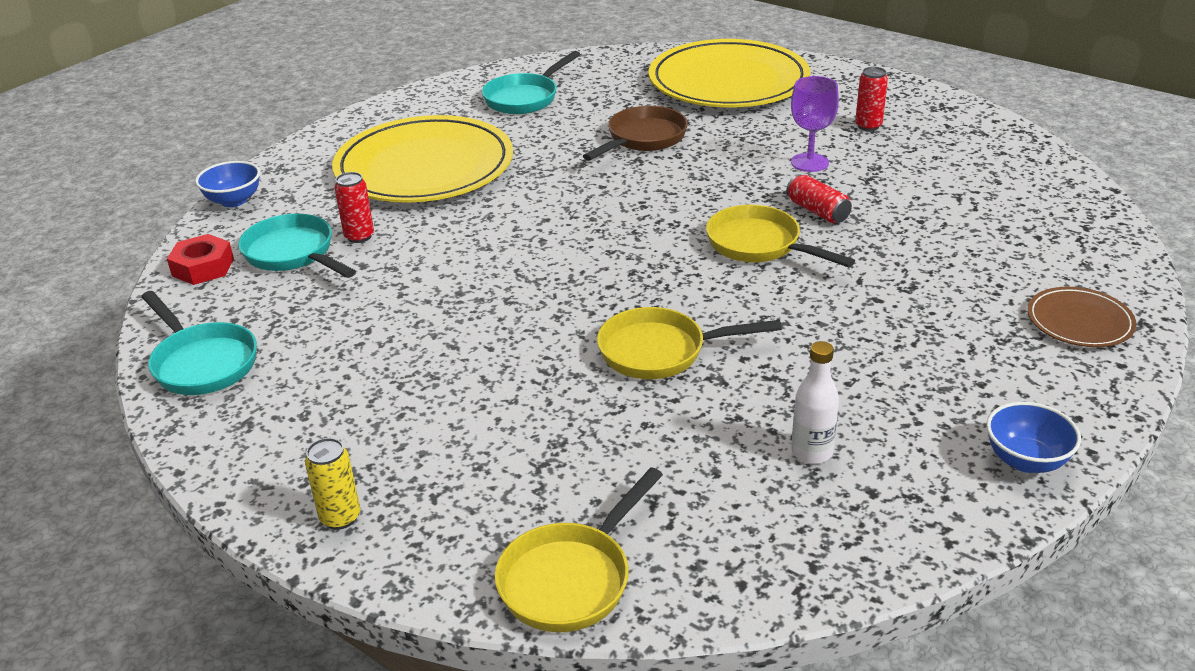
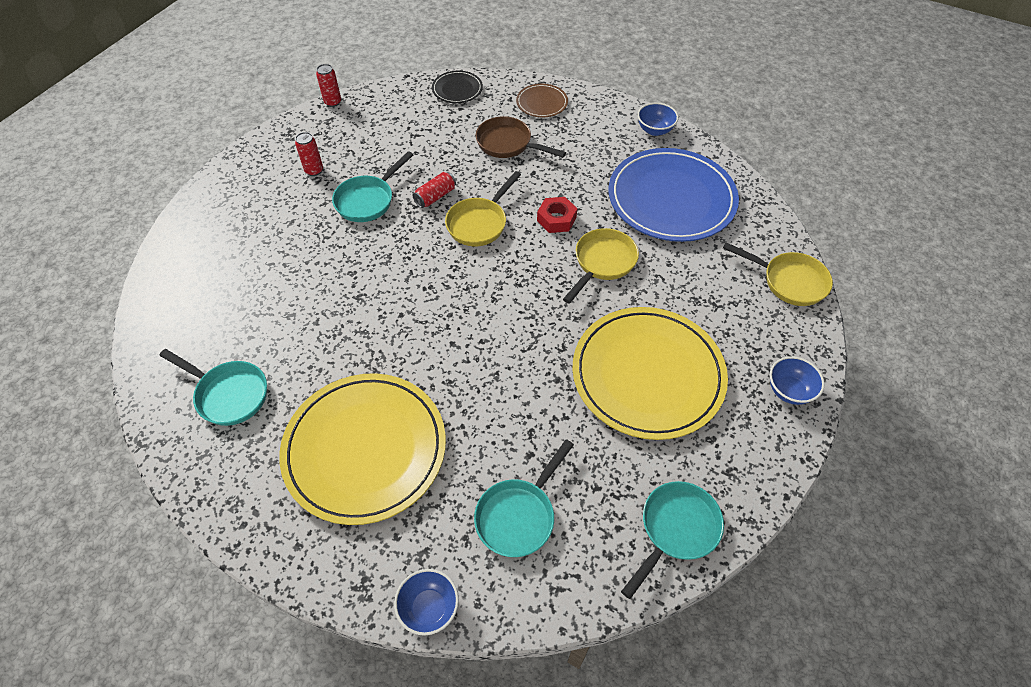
camera: 100 degrees left, 20 degrees up
red nut [167,234,234,285] -> red nut moved to [537,197,577,233]
yellow can [305,438,360,530] -> blue bowl [770,356,825,405]
red can [335,172,374,243] -> red can moved to [316,64,341,107]
brown pan [583,106,688,161] -> brown pan moved to [476,116,566,158]
yellow pan [597,307,782,379] -> yellow pan turned 135 degrees counterclockwise [563,228,639,304]
yellow plate [649,39,811,107] -> yellow plate moved to [573,307,728,440]
purple goblet [791,76,839,172] -> turquoise pan [332,151,413,222]
white bottle [791,341,839,464] -> blue plate [609,148,739,242]
none -> black plate [432,70,483,103]

